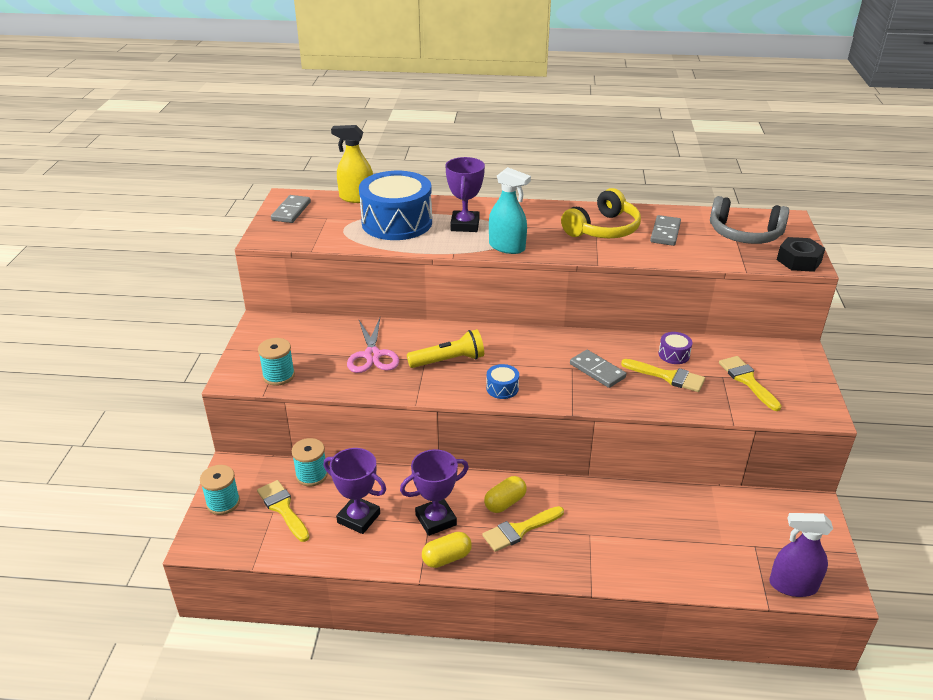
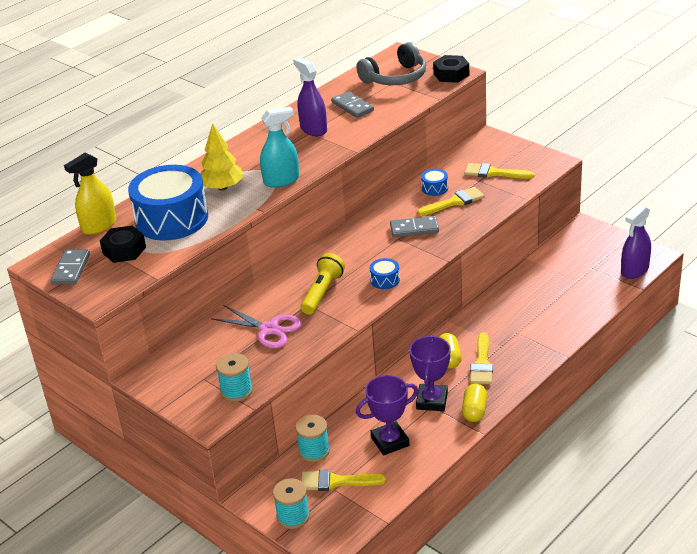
camera: 50 degrees left, 0 degrees up
grey domino [271,195,311,223] -> grey domino turned 45 degrees clockwise [50,249,90,285]
purple trophy [445,157,485,232] -> yellow tree [201,123,244,191]
yellow headphones [561,188,641,238] -> purple spray bottle [293,57,327,136]
purple drum [659,332,692,364] -> blue drum [421,169,448,196]
none -> black nut [100,225,146,263]

